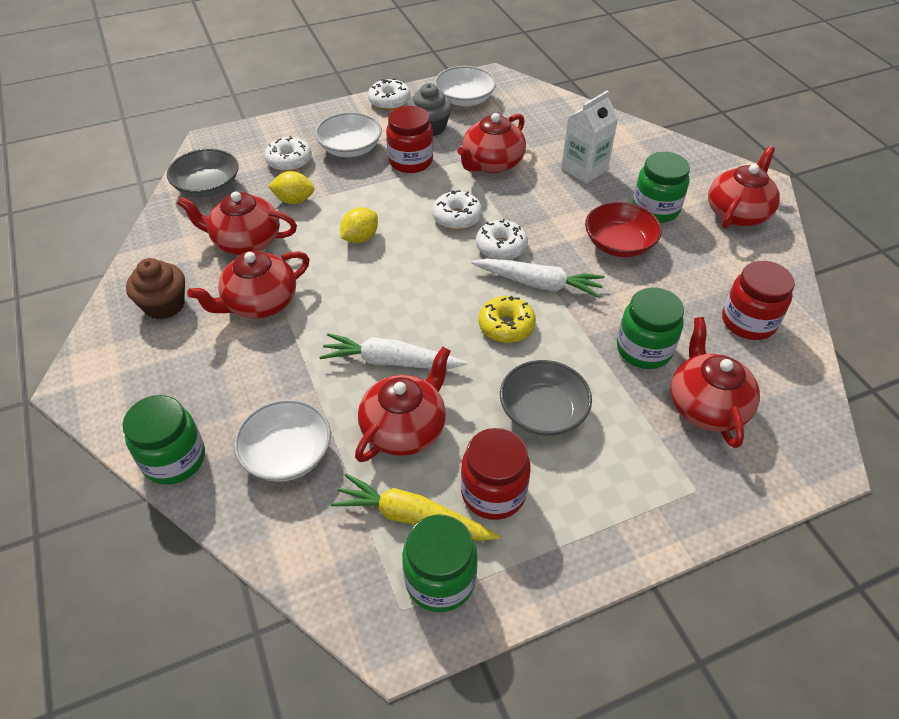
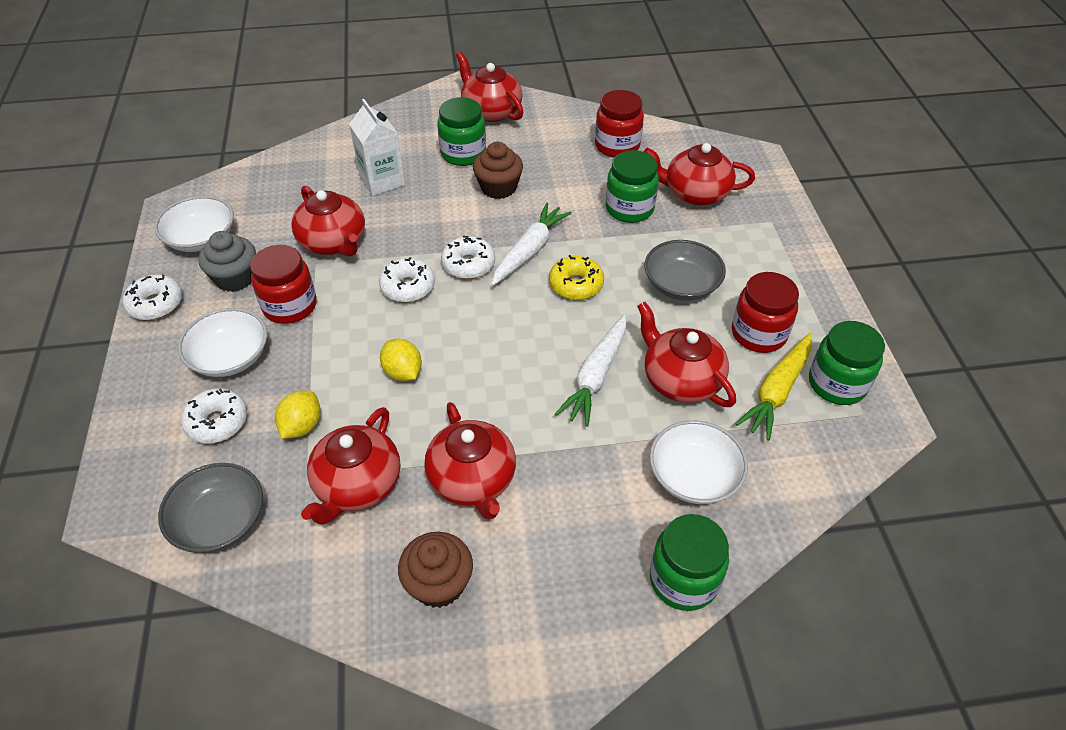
camera: 75 degrees left, 0 degrees up
red bowl [585,202,662,257] -> brown cupcake [473,142,523,199]

